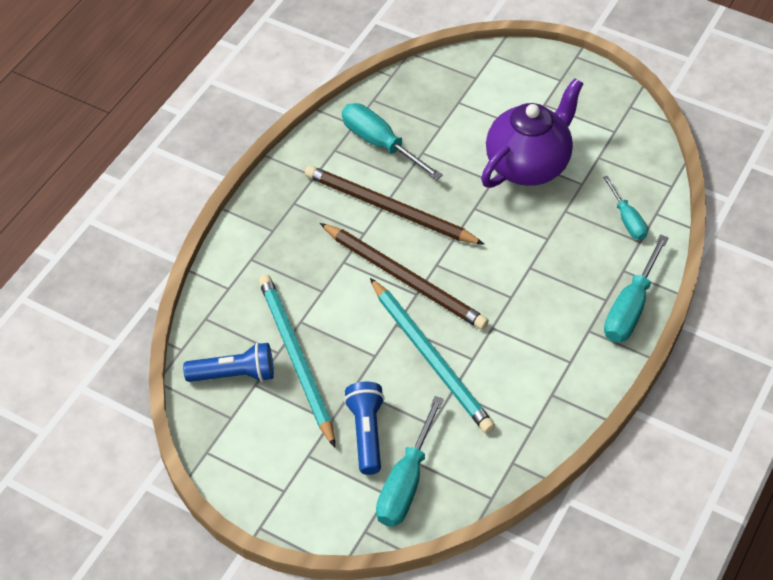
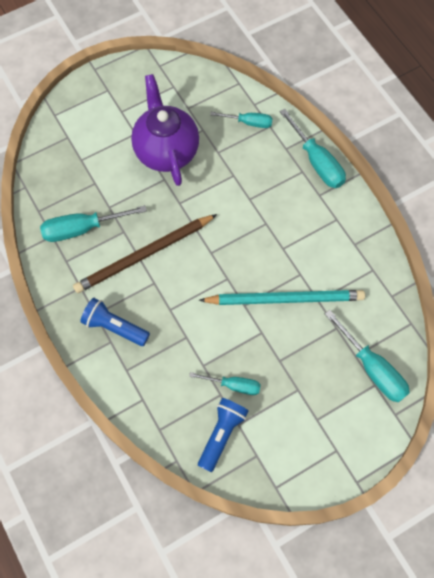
camera: 60 degrees left, 15 degrees up
turquoise pencil [259,275,335,447] -> turquoise screwdriver [189,372,261,395]
brown pencil [320,223,489,330] -> none
blue flashlight [344,382,385,475] -> blue flashlight moved to [80,298,150,346]

